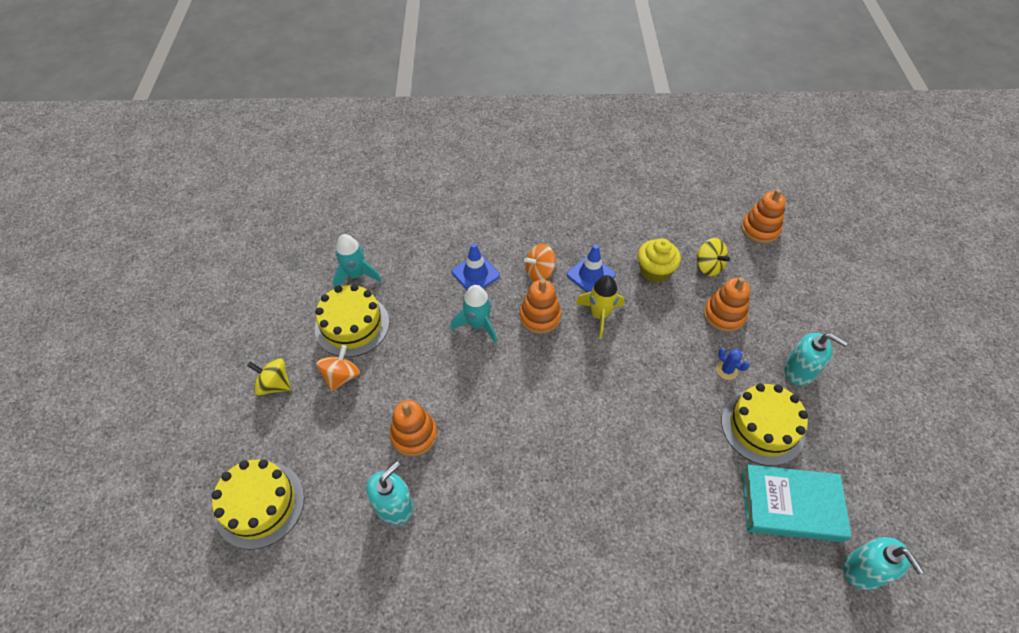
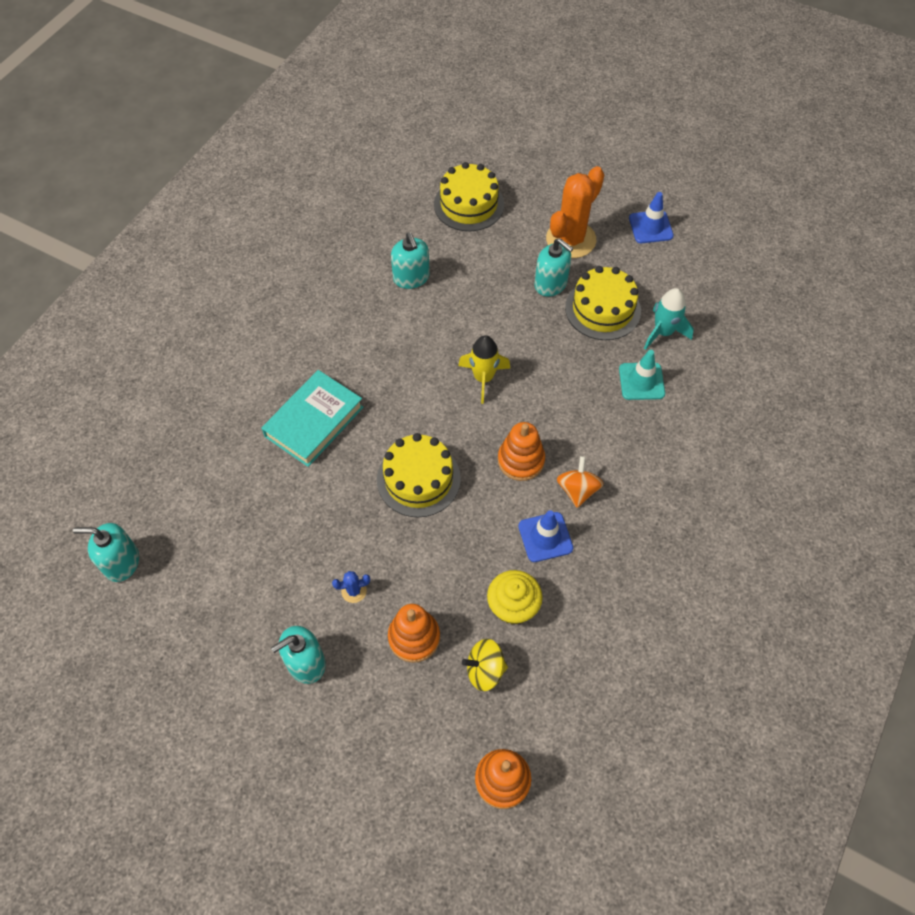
camera: 120 degrees right, 5 degrees up
yellow spinning top [247,358,291,396] -> orange cactus [546,166,604,258]
orange spinning top [316,345,359,391] -> turquoise soap dispenser [535,238,573,297]
orange stacking toy [390,400,437,457] -> none
turquoise rocket [450,285,497,343] -> none
blue traffic cone [452,243,500,290] -> blue traffic cone moved to [629,192,674,243]
yellow rocket [576,275,624,339] -> yellow rocket moved to [458,335,510,404]
yellow cake [721,383,808,466] -> yellow cake moved to [377,433,461,517]
turquoise book [742,465,851,542] -> turquoise book moved to [261,370,363,467]
none -> turquoise traffic cone [619,350,665,400]

